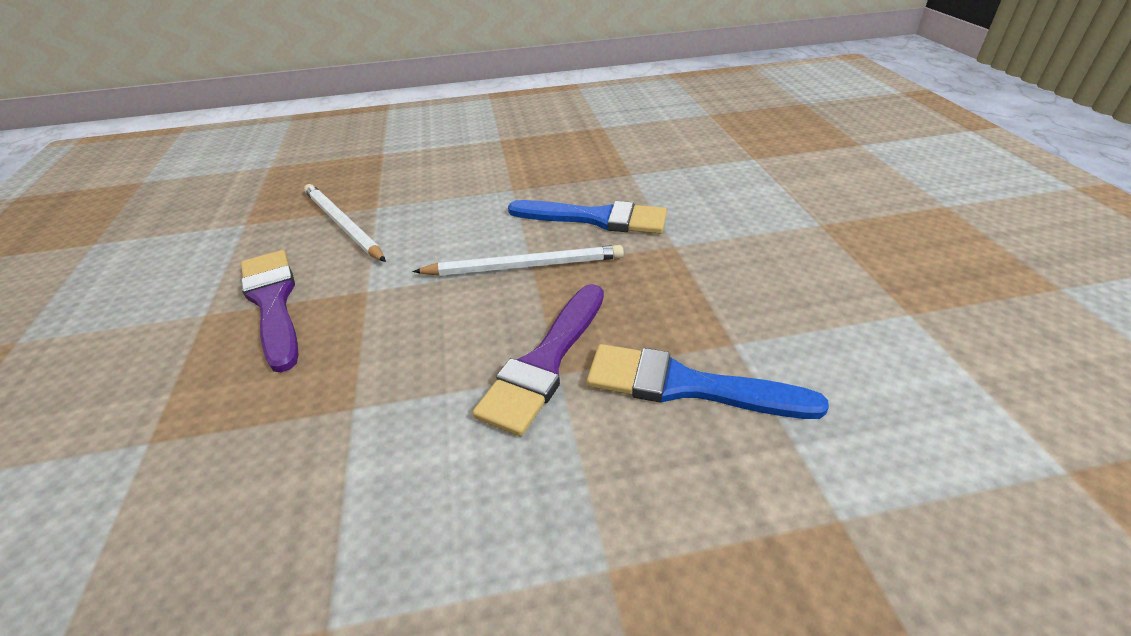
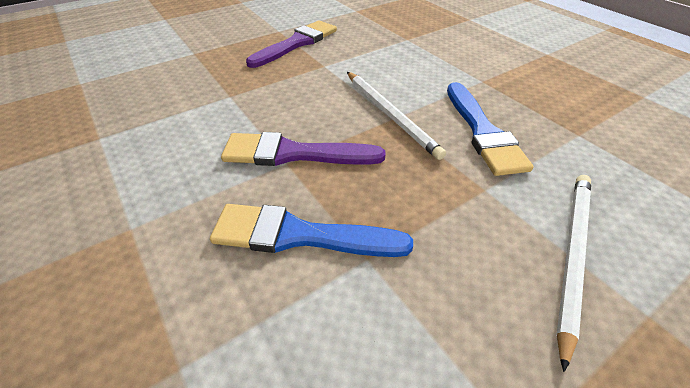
camera: 65 degrees right, 5 degrees up
white pencil [304,184,386,262] -> white pencil moved to [556,175,591,372]
blue brush [587,344,829,419] -> blue brush turned 75 degrees counterclockwise [210,204,413,257]

